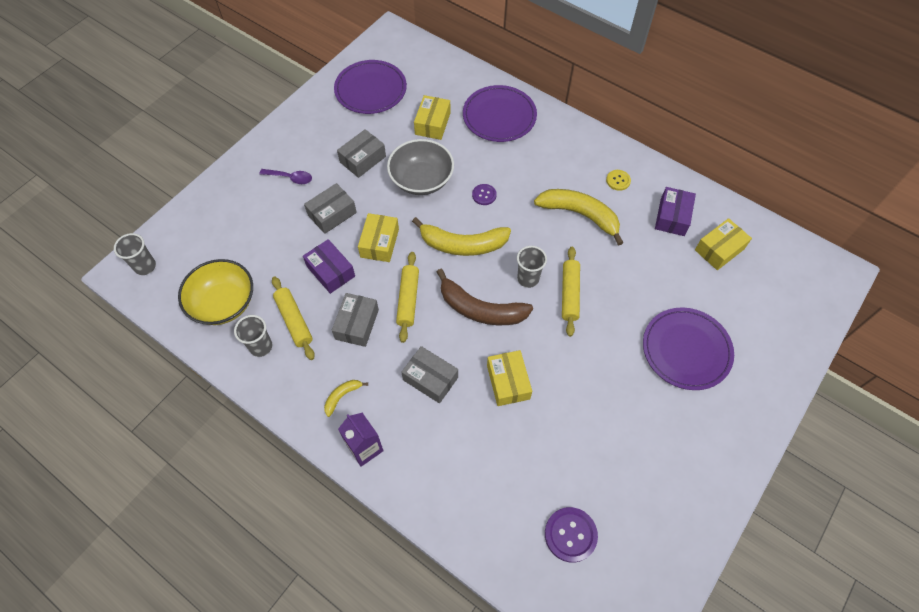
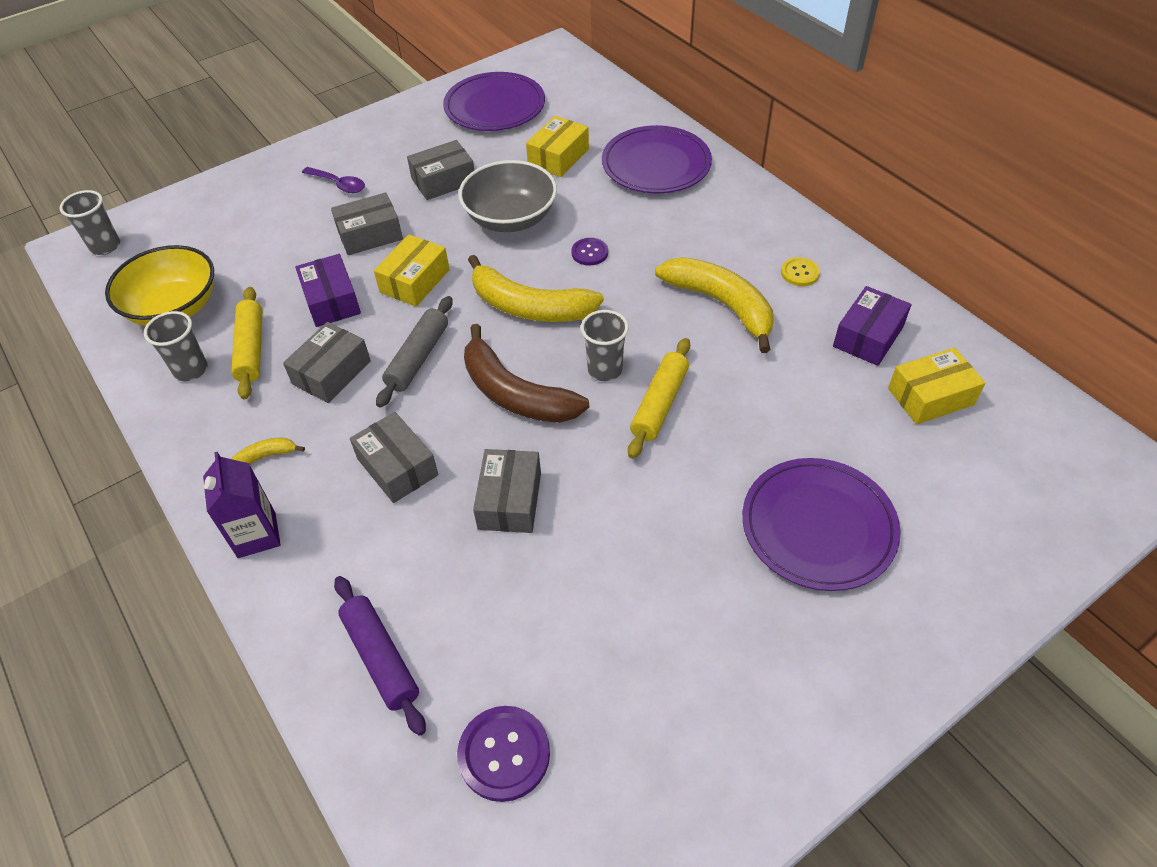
camera: 20 degrees right, 10 degrees down
yellow rolling pin [396,252,419,343] -> grey rolling pin [376,296,453,408]
yellow box [487,350,532,406] -> grey box [473,449,541,533]
none -> purple rolling pin [334,576,426,736]

